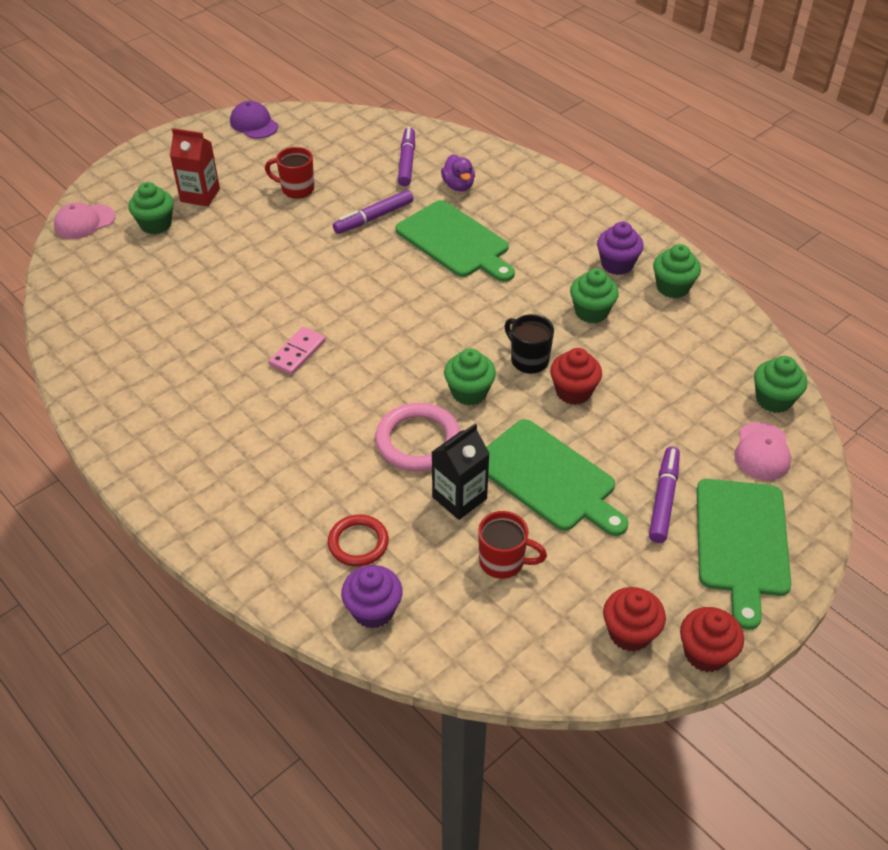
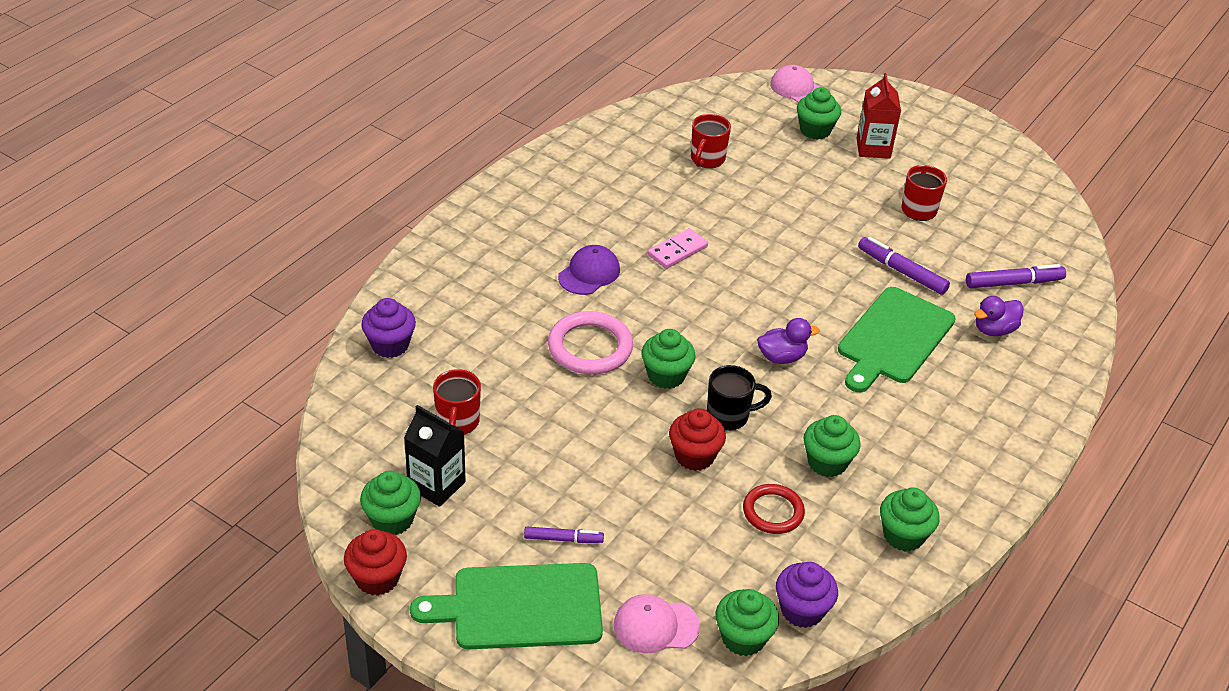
camera: 75 degrees right, 5 degrees down
purple cap [230,101,278,139] -> purple cap moved to [558,245,620,295]
pink domino [269,327,326,375] -> pink domino turned 60 degrees counterclockwise [648,228,708,269]
red ring [328,515,389,567] -> red ring moved to [743,484,805,534]
black carton [432,424,490,520] -> black carton moved to [404,405,466,507]
green cutting board [486,419,628,536] -> none
black mug [505,314,554,374] -> black mug turned 45 degrees clockwise [707,365,772,430]
purple cupcake [597,222,644,275] -> purple cupcake moved to [776,562,838,628]
red cupcake [603,587,666,651] -> green cupcake [360,471,421,535]
purple marker [649,446,680,543] -> purple marker [524,527,604,543], size x0.64
none -> red mug [691,114,731,168]
none -> purple duck [757,318,819,364]

